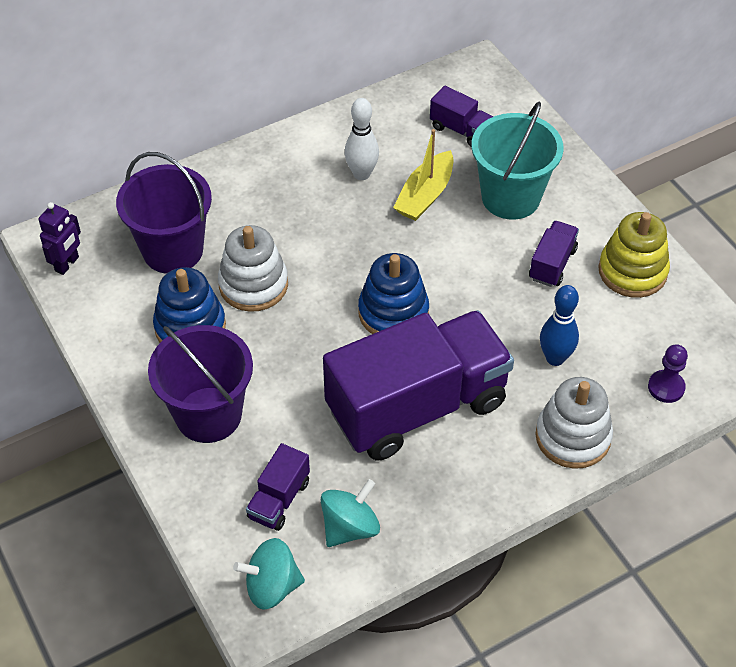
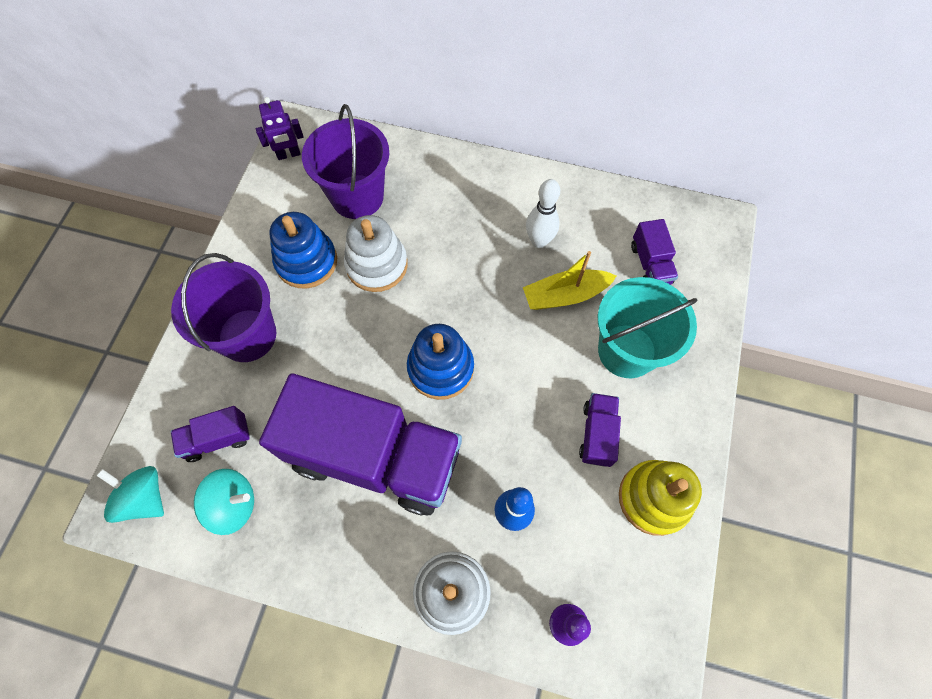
camera: 45 degrees right, 15 degrees up
purple truck [529,221,579,287] -> purple truck turned 60 degrees counterclockwise [579,393,621,467]

